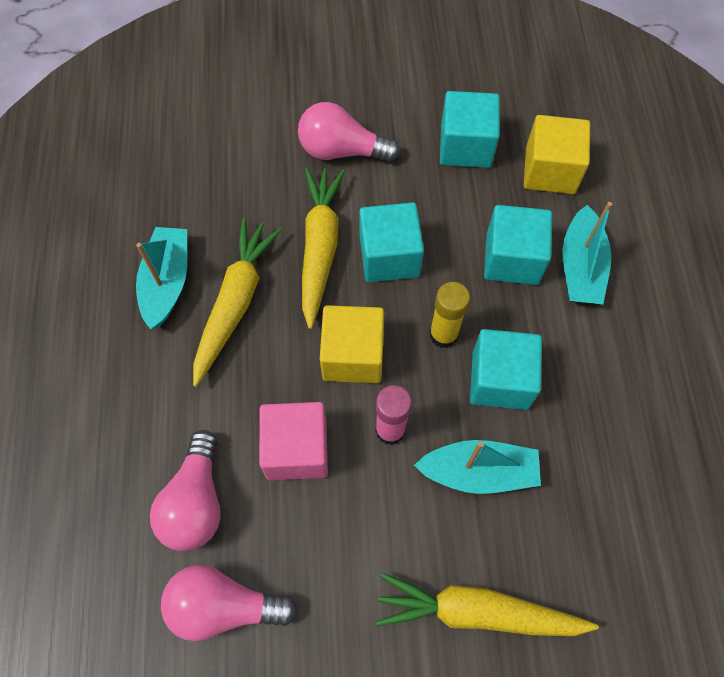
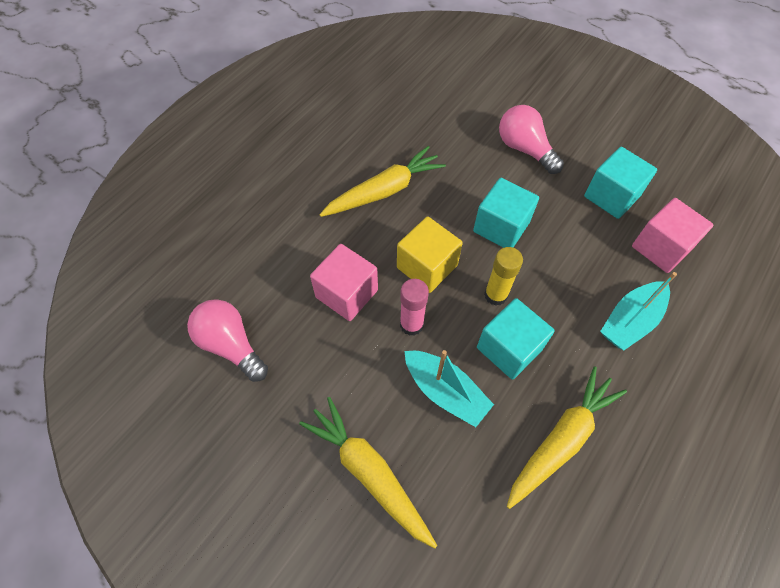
camera: 40 degrees right, 5 degrees down
turquoise boat [136,227,187,329] -> none
pink light bulb [150,430,221,551] -> none
yellow carrot [302,167,345,329] -> yellow carrot moved to [507,366,627,509]
turquoise cube [484,205,552,285] -> none
yellow cube [524,115,590,194] -> pink cube [632,198,713,273]

